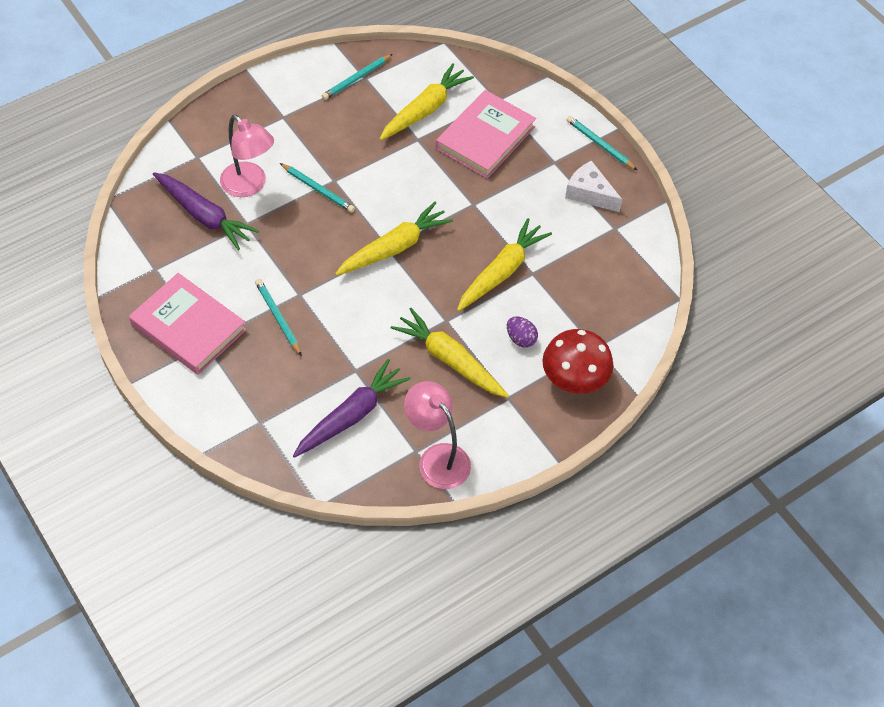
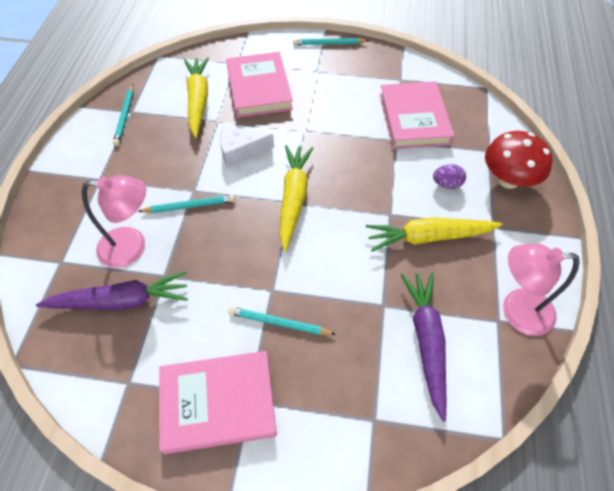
camera: 45 degrees left, 0 degrees up
yellow carrot [457,218,552,311] -> none
white cheese [565,160,622,212] -> white cheese moved to [220,125,274,168]
none -> pink book [379,81,455,149]

